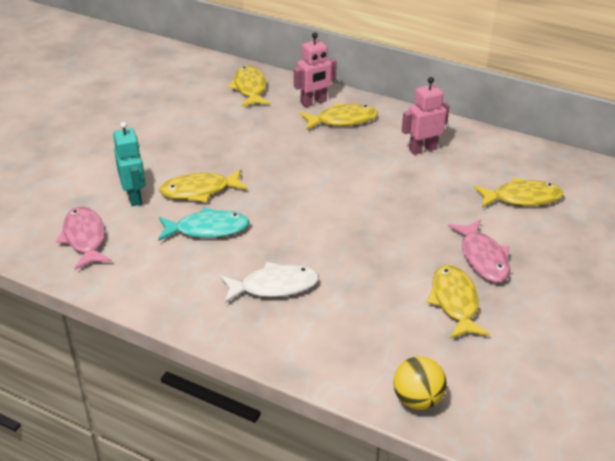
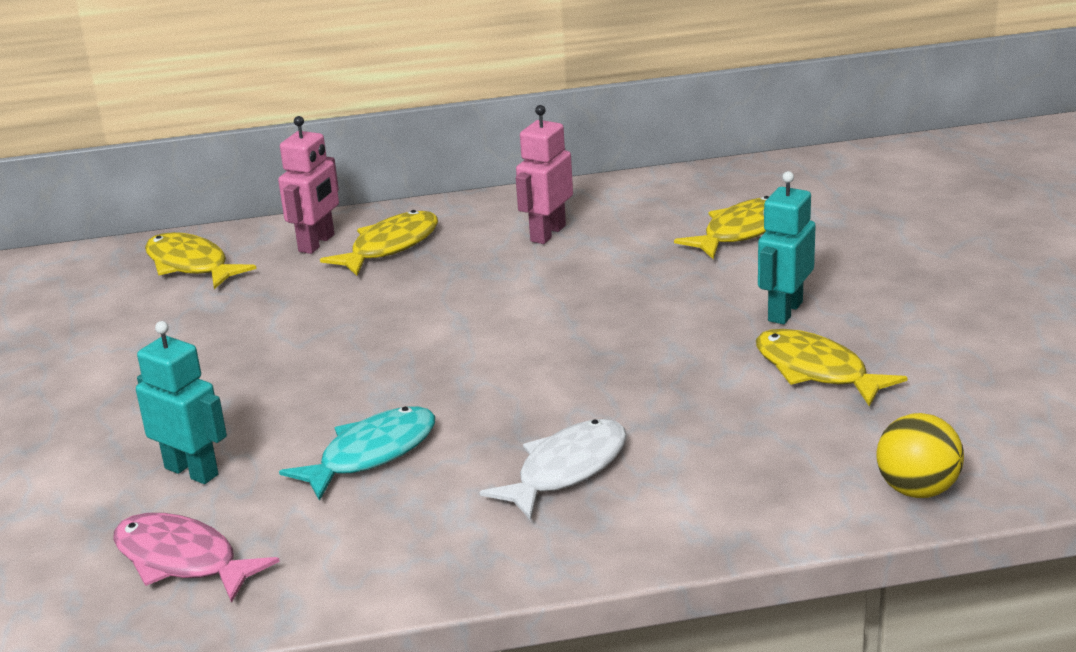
camera: 35 degrees left, 10 degrees down
yellow fish [159,169,247,202] -> none
pink fish [448,220,510,282] -> turquoise robot [758,171,816,324]

